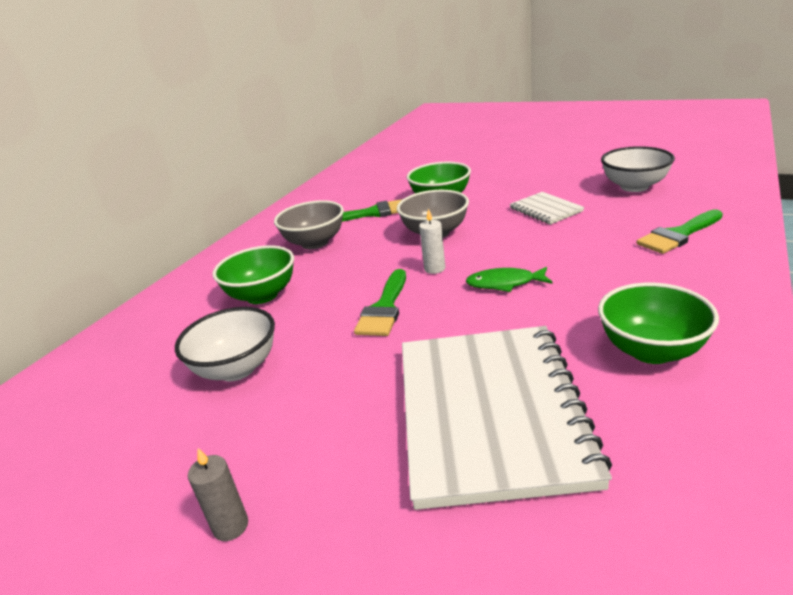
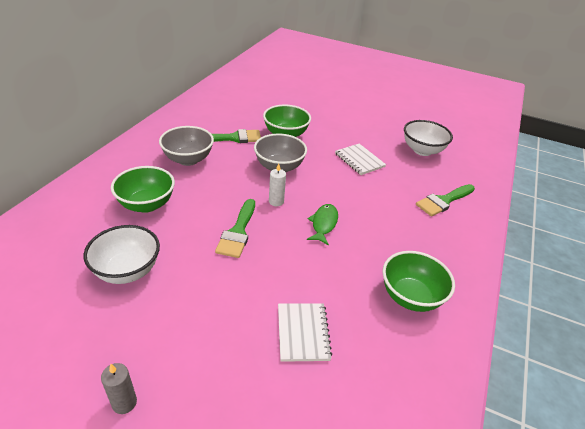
camera: 10 degrees left, 10 degrees up
white notebook [402,326,612,510] -> white notebook [278,303,332,362], size x0.44
green fish [466,267,553,292] -> green fish turned 105 degrees clockwise [307,204,338,245]

